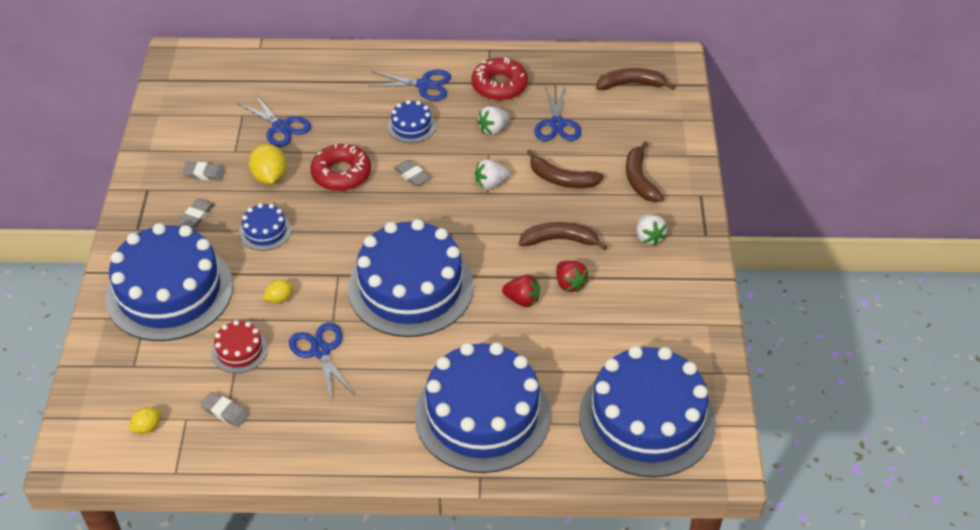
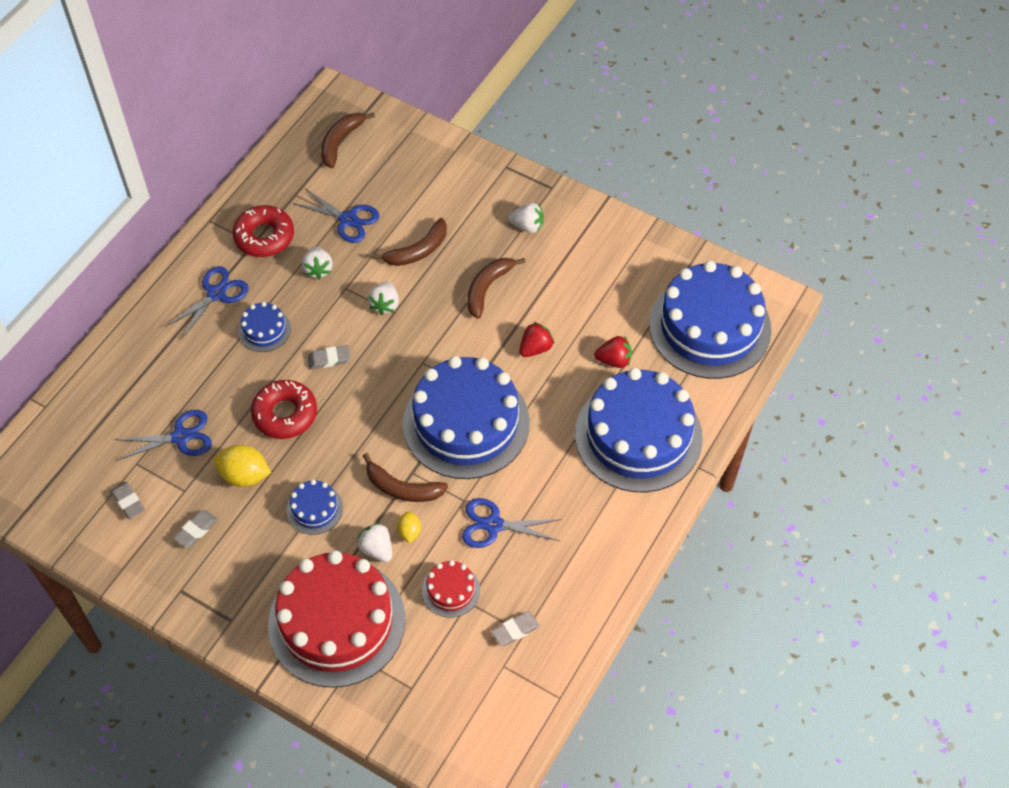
camera: 60 degrees left, 10 degrees up
blue cake [105,223,233,341] -> red cake [268,551,406,688]
yellow lemon [129,407,161,434] -> none
grey eraser [178,199,215,228] -> grey eraser moved to [110,482,145,519]
red strawberry [556,261,589,292] -> red strawberry moved to [594,336,632,368]
brown banana [626,141,664,202] -> brown banana moved to [363,453,448,502]
none -> white strawberry [357,523,392,562]

